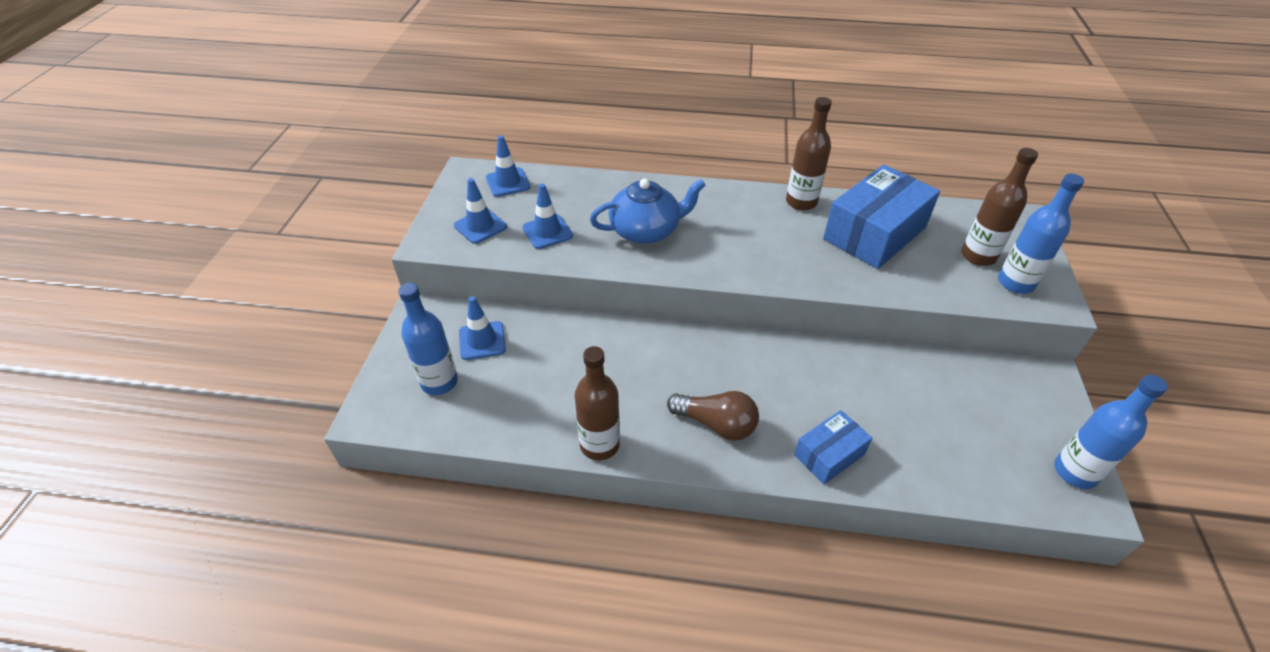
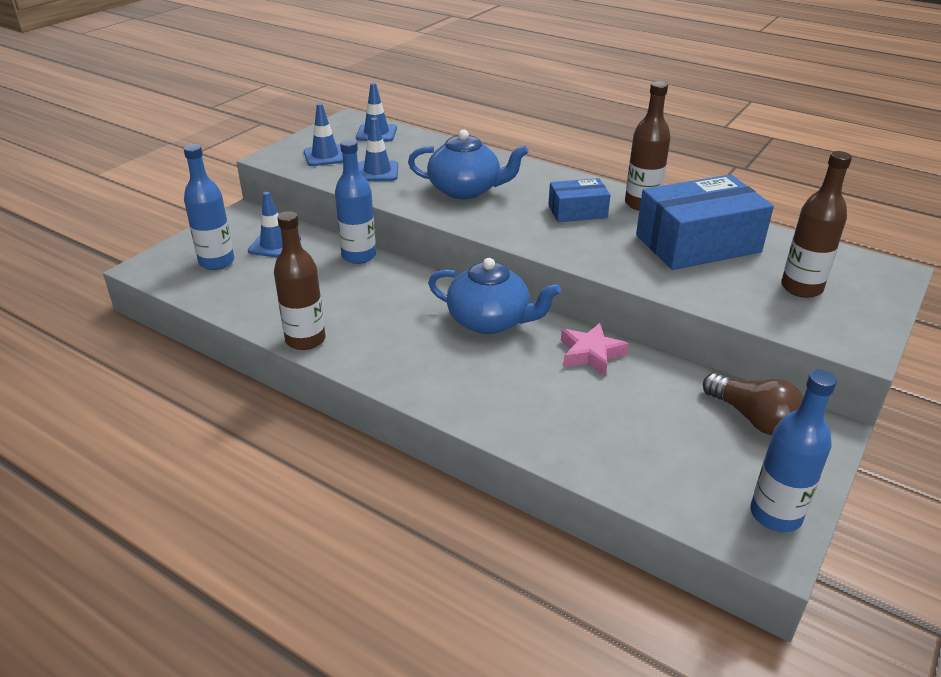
camera: 25 degrees right, 10 degrees down
brown light bulb [667,391,759,441] -> brown light bulb moved to [703,373,804,435]
blue box [794,410,872,484] -> blue box moved to [548,178,610,222]
blue bottle [998,174,1084,294] -> blue bottle moved to [335,139,376,264]
none -> blue teapot [428,258,561,334]
none -> pink star [561,323,629,376]

